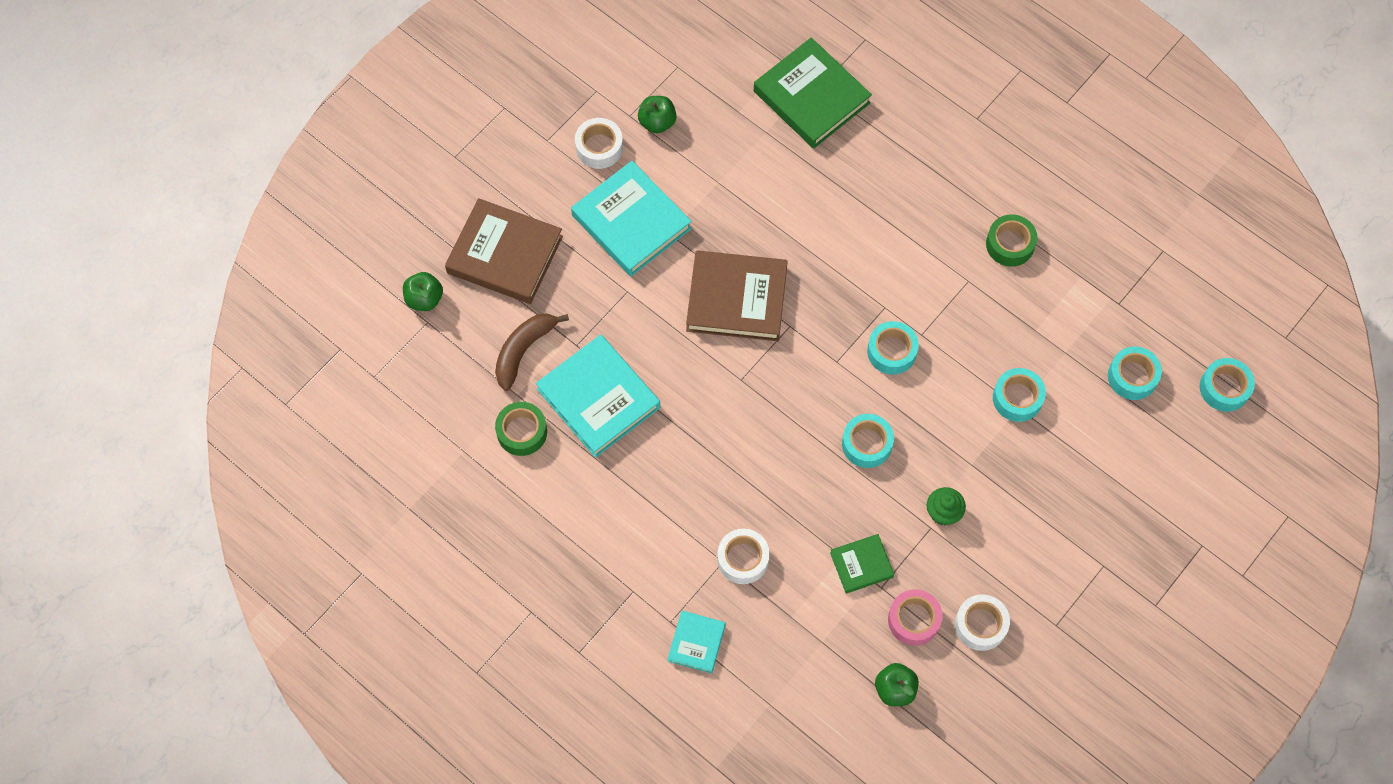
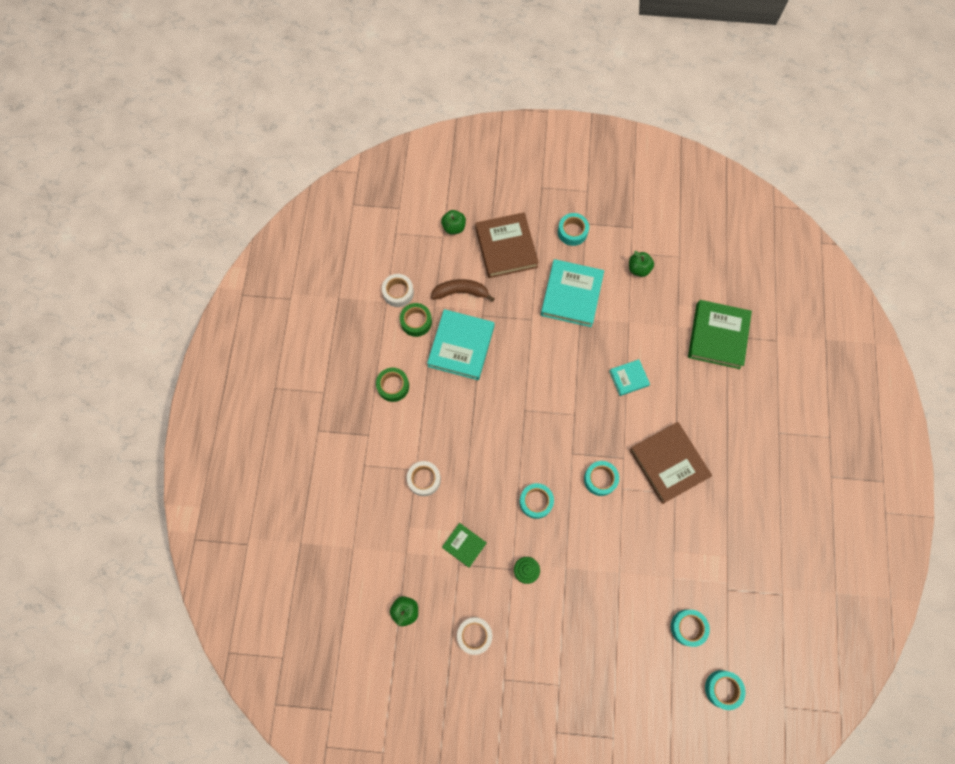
camera: 55 degrees right, 5 degrees up
white tape [575,118,623,169] -> white tape moved to [382,274,414,307]
turquoise book [668,611,726,674] -> turquoise book moved to [609,359,650,396]
brown book [686,250,788,341] -> brown book moved to [629,422,712,504]
pink tape [888,589,943,646] -> none
green tape [986,214,1037,267] -> green tape moved to [376,368,409,402]
turquoise tape [993,368,1046,422] -> turquoise tape moved to [558,213,589,246]

